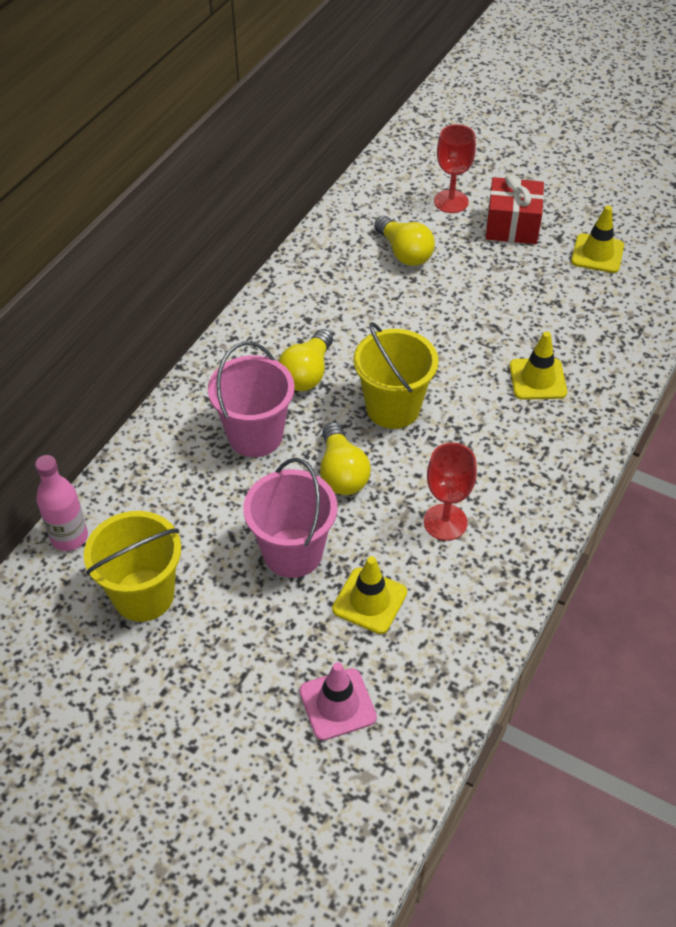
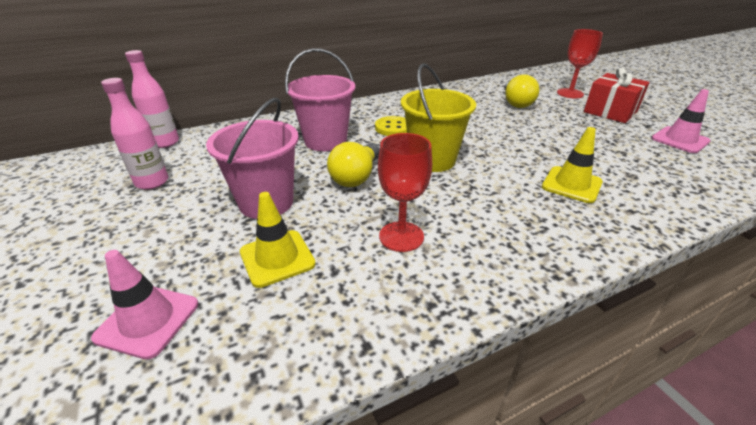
camera: 35 degrees right, 15 degrees down
yellow bucket [84,511,181,622] -> pink bottle [101,78,169,190]
yellow light bulb [278,329,333,391] -> yellow button [375,116,407,136]
yellow traffic cone [571,205,624,273] -> pink traffic cone [652,89,711,153]

